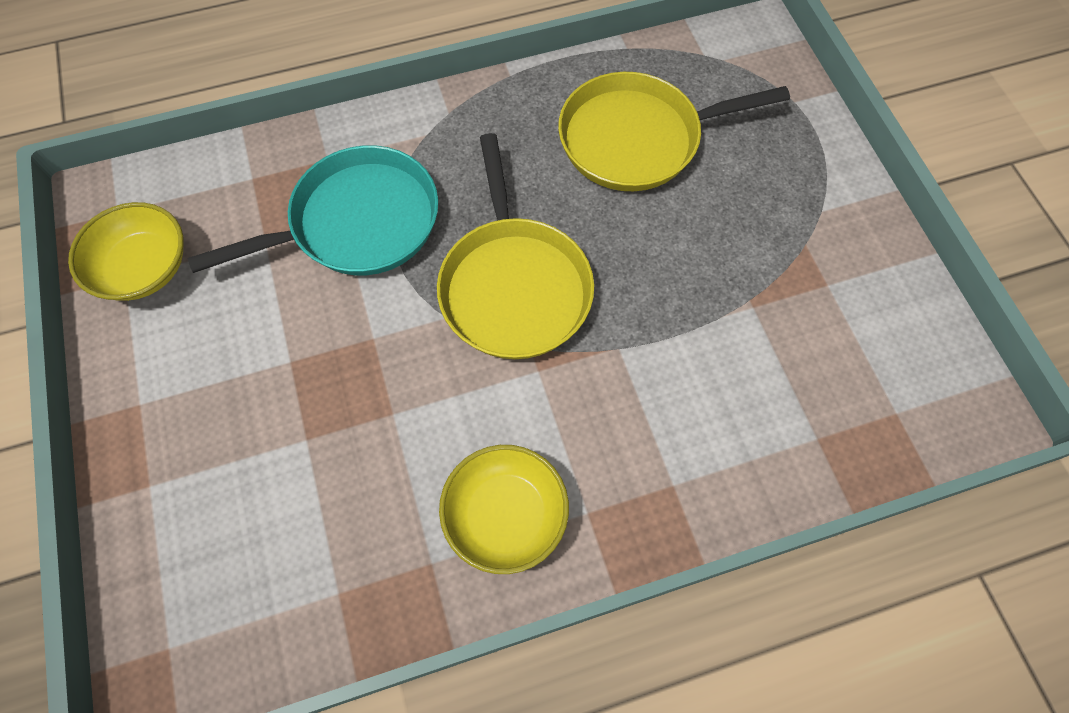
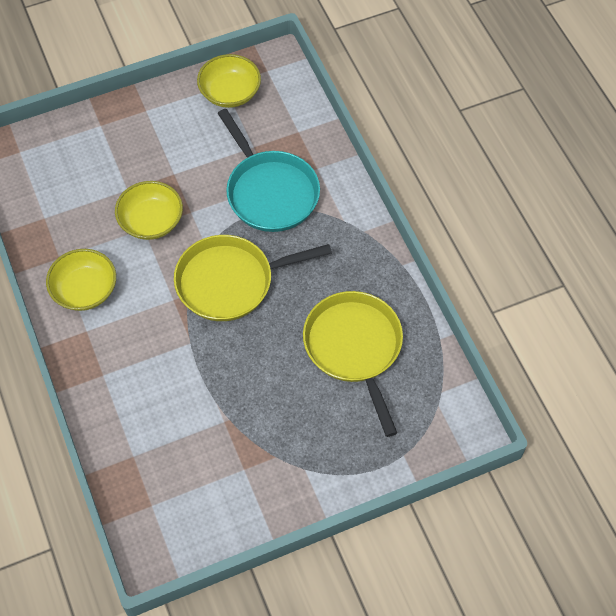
camera: 85 degrees right, 5 degrees down
none -> yellow bowl [115,181,183,240]

